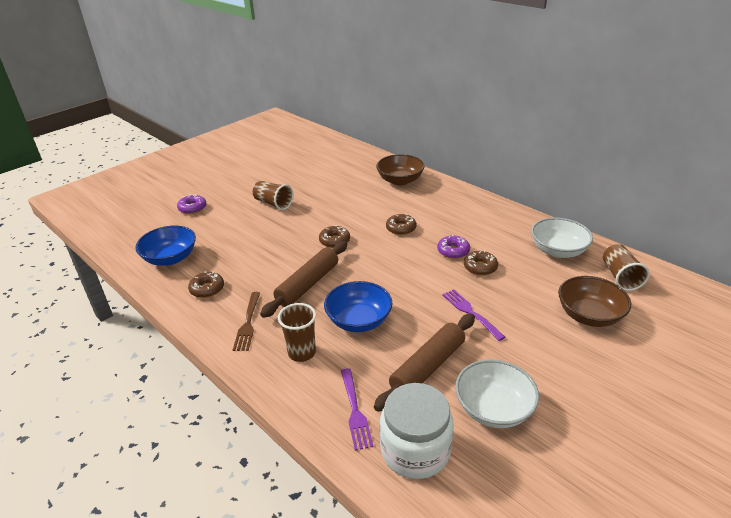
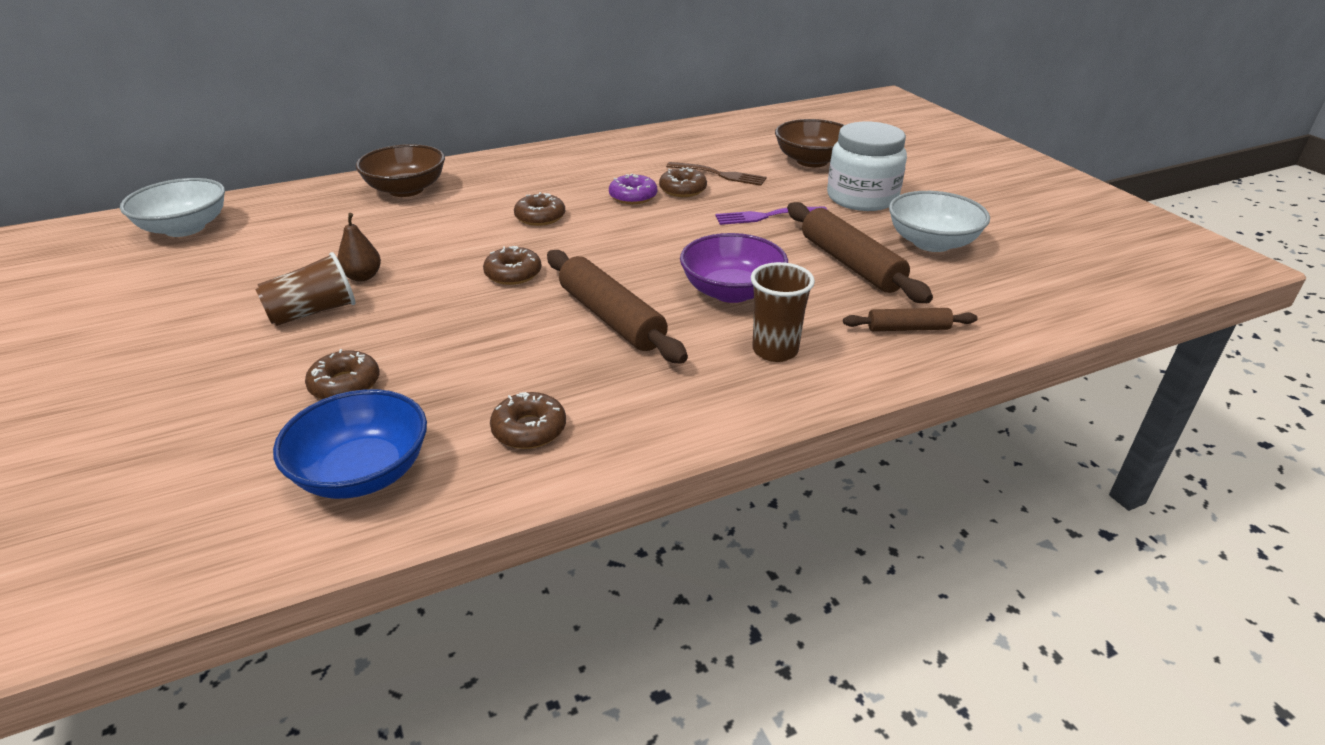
camera: 70 degrees left, 0 degrees up
purple donut [177,194,206,214] -> none
brown fork [233,292,260,351] -> brown fork moved to [666,162,767,186]
blue bowl [324,281,393,332] -> purple bowl [680,233,788,303]
purple fork [341,368,374,451] -> brown rolling pin [843,308,978,331]
white jar [380,383,454,479] -> white jar moved to [827,122,907,211]
white bowl [531,218,593,258] -> white bowl moved to [120,178,225,237]
brown cup [603,244,650,291] -> none
none -> brown donut [305,349,379,399]
none -> brown pear [337,213,381,282]

